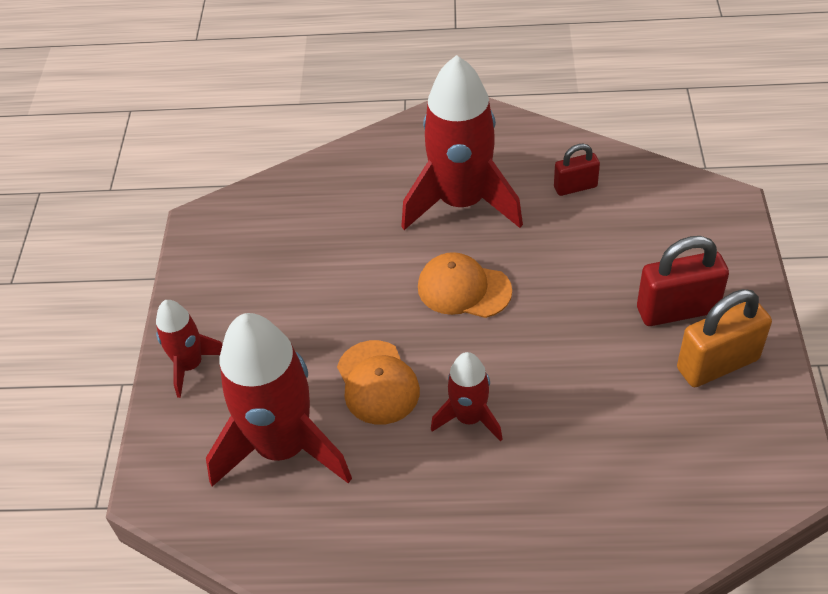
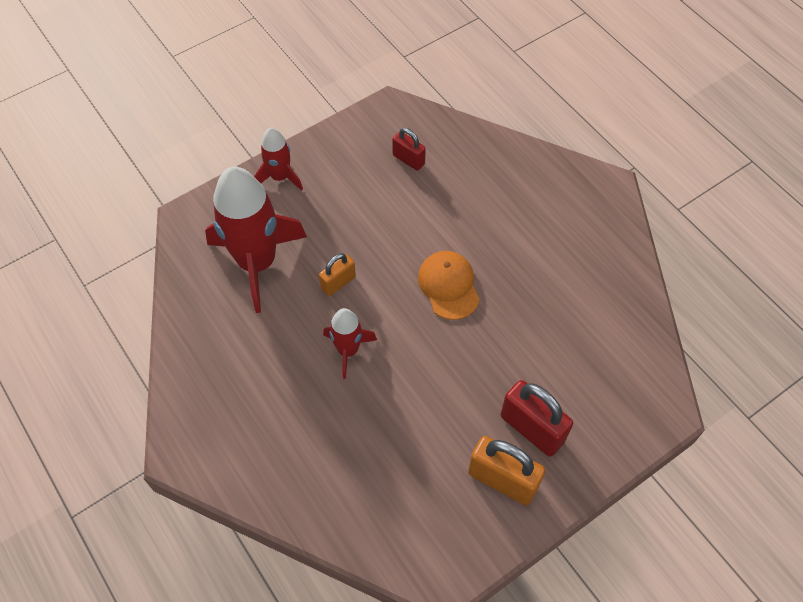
camera: 50 degrees right, 10 degrees up
orange cap [337,340,420,425] -> orange padlock [319,253,356,296]
red rocket [401,55,523,230] -> none
red padlock [554,144,600,196] -> red padlock moved to [392,128,426,171]

